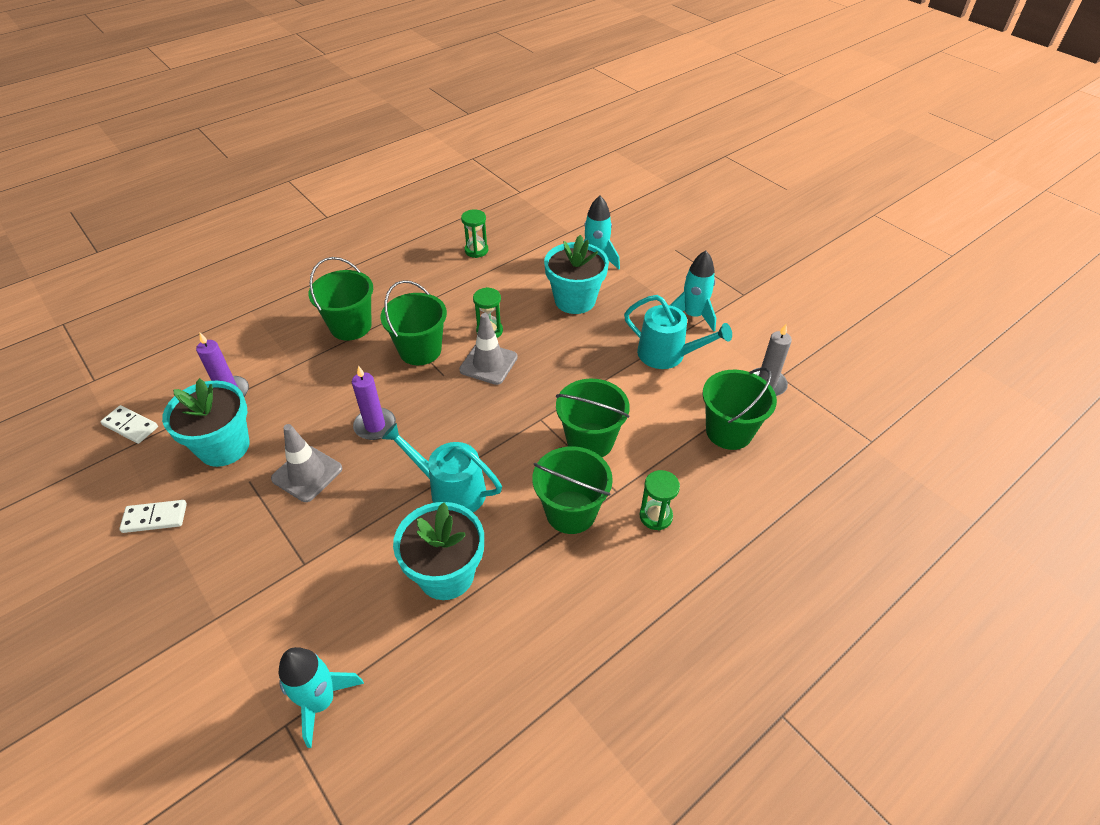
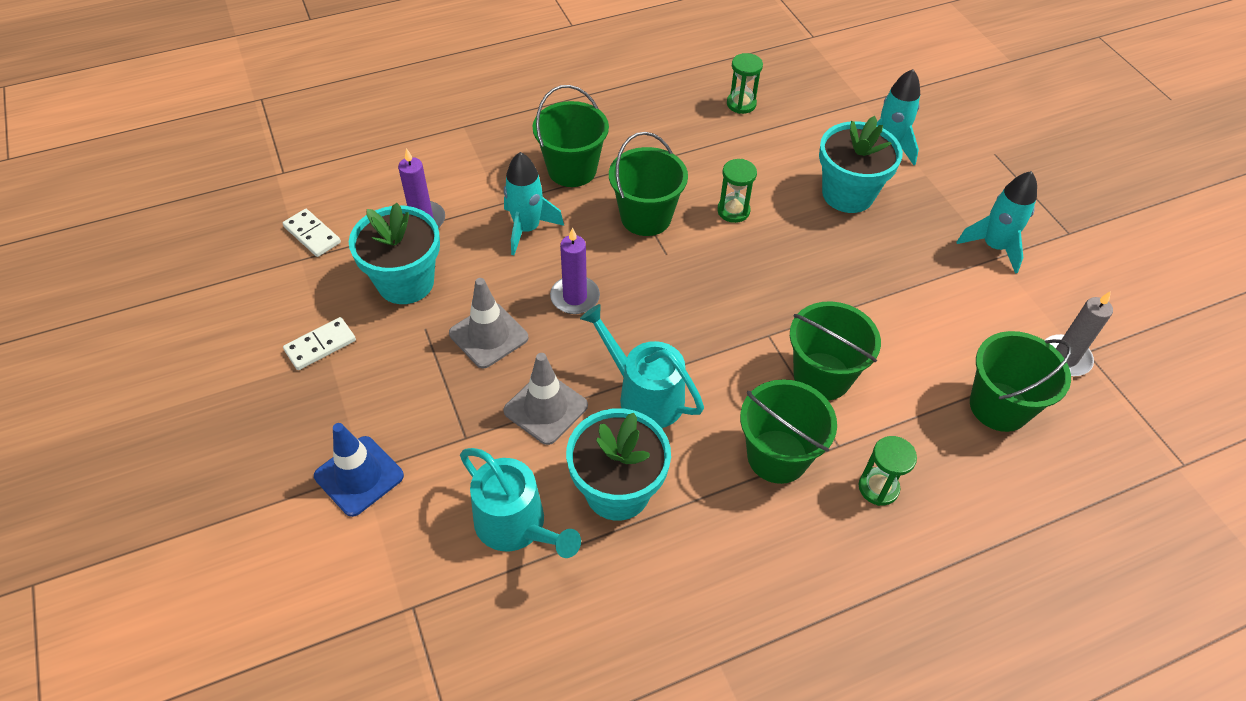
camera: 15 degrees right, 5 degrees up
white domino [119,500,187,533] -> white domino turned 45 degrees counterclockwise [283,317,356,370]
turquoise rocket [279,647,364,748] -> turquoise rocket moved to [504,152,564,255]
grey traffic cone [459,313,518,385] -> grey traffic cone moved to [503,353,588,445]
turquoise watering can [624,295,732,369] -> turquoise watering can moved to [460,448,581,558]
none -> blue traffic cone [314,423,404,517]

